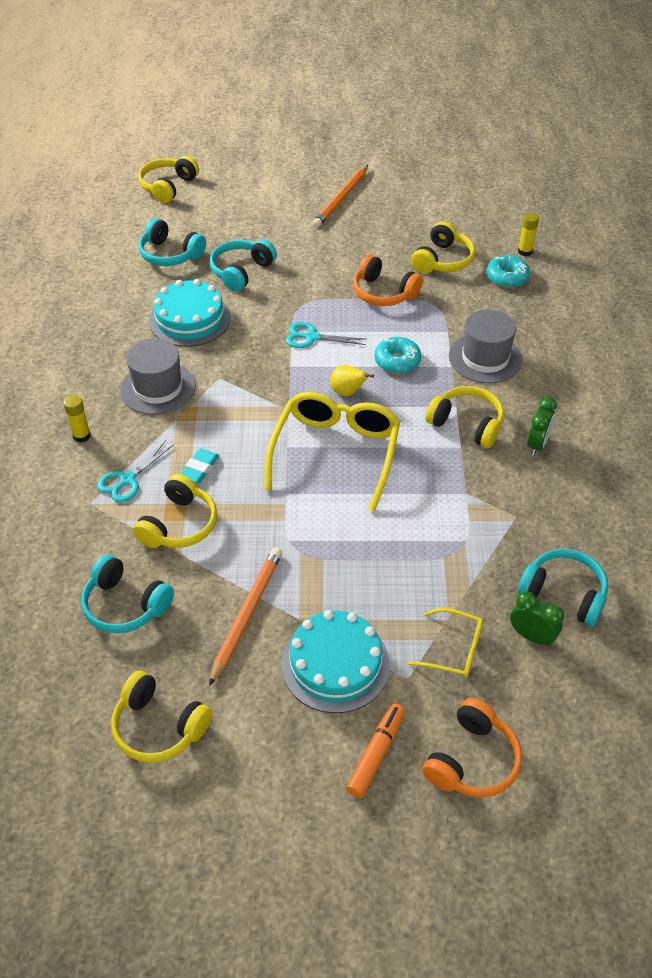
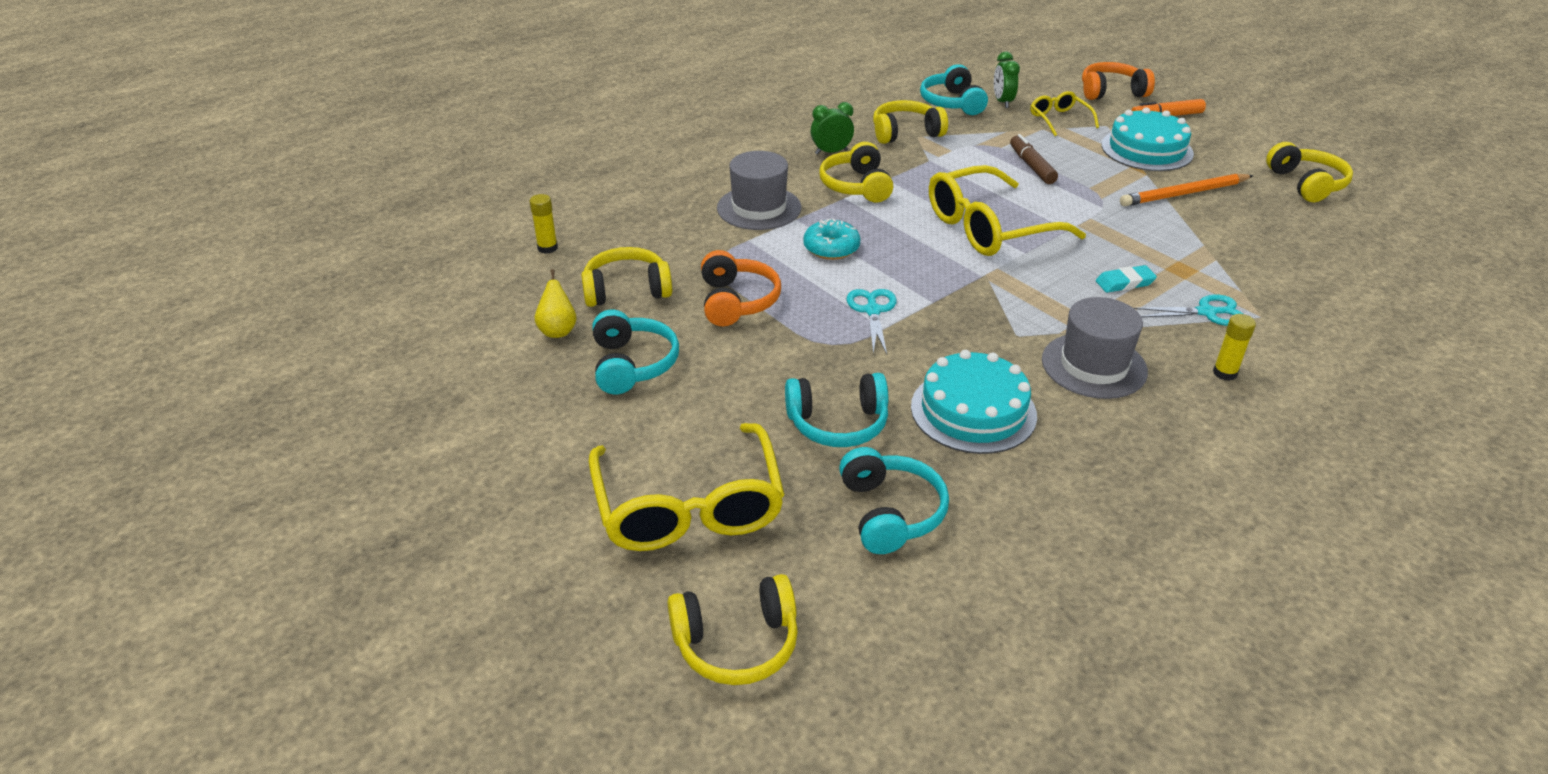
camera: 130 degrees left, 10 degrees down
turquoise headphones [81,554,174,633] -> turquoise headphones moved to [592,310,679,394]
yellow headphones [133,474,217,548] -> yellow headphones moved to [873,100,948,144]
turquoise scissors [286,322,366,348] -> turquoise scissors turned 150 degrees counterclockwise [847,289,897,354]
orange pencil [312,165,368,228] -> none
yellow pear [330,365,374,396] -> yellow pear moved to [535,269,577,338]
turquoise donut [486,255,530,288] -> none
none -> yellow glasses [589,423,785,551]
none -> brown marker [1010,134,1058,184]

